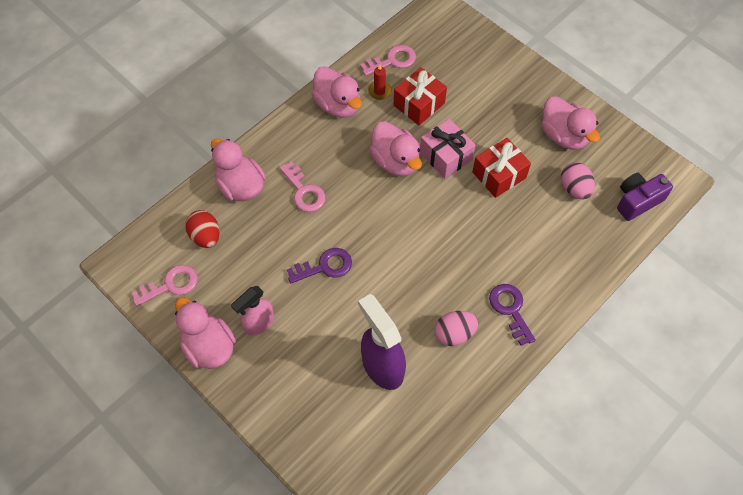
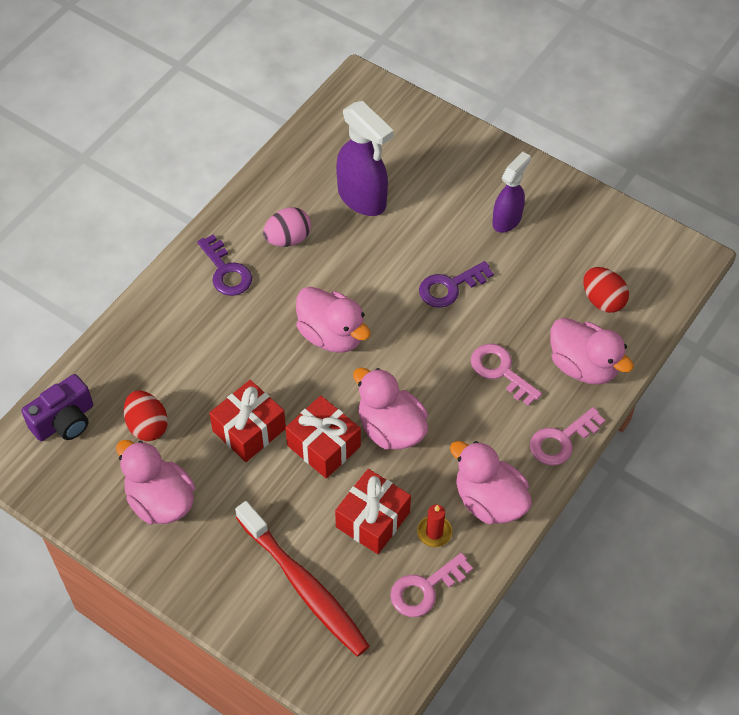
camera: 170 degrees right, 5 degrees down
pink key [132,265,198,307] -> pink key moved to [530,407,605,465]
pink duck [175,297,236,369] -> pink duck moved to [296,287,371,353]
pink spray bottle [231,286,274,336] -> purple spray bottle [492,152,531,233]
pink gift [420,119,476,179] -> red gift [285,396,361,479]
pink egg [561,162,595,199] -> red egg [124,390,168,441]
none -> red toothbrush [235,501,370,656]

